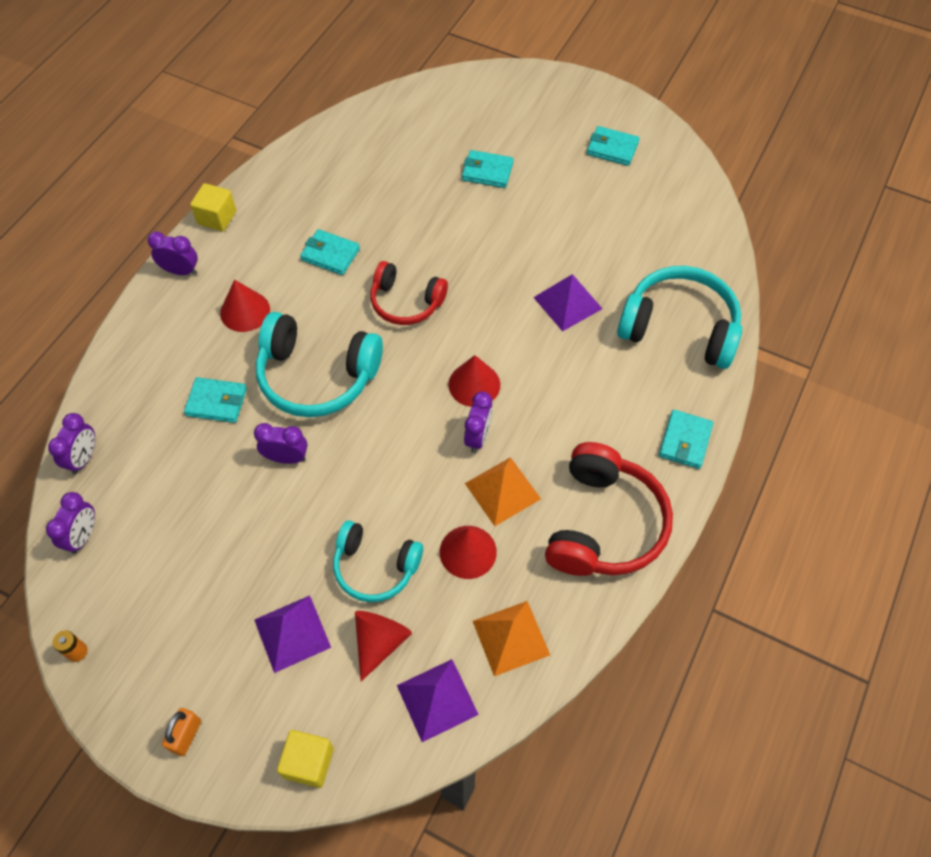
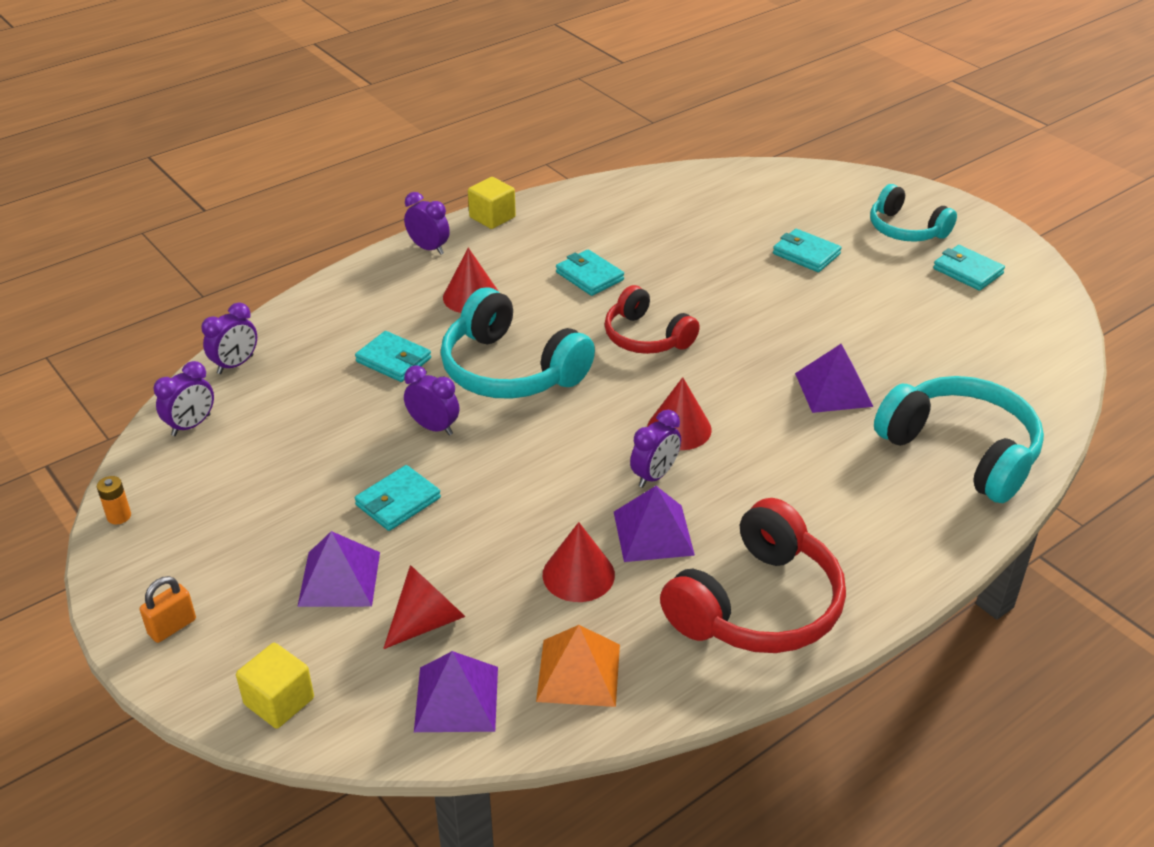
camera: 25 degrees right, 20 degrees down
turquoise headphones [333,521,423,602] -> turquoise headphones moved to [870,184,957,242]
orange pyramid [465,457,541,526] -> purple pyramid [614,486,695,562]
turquoise wallet [659,410,713,469] -> turquoise wallet moved to [355,465,441,531]

